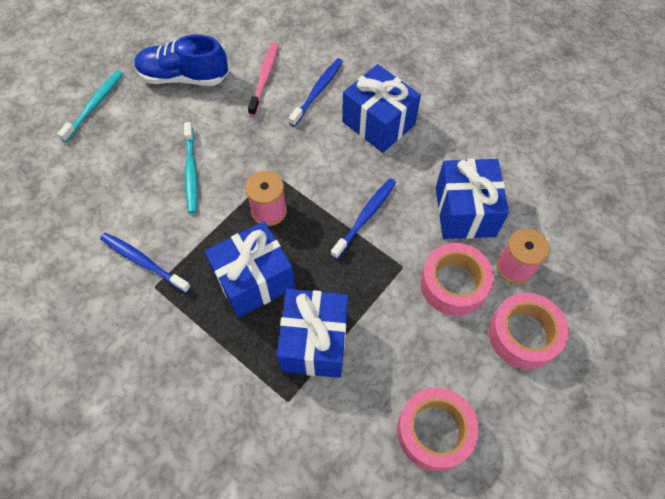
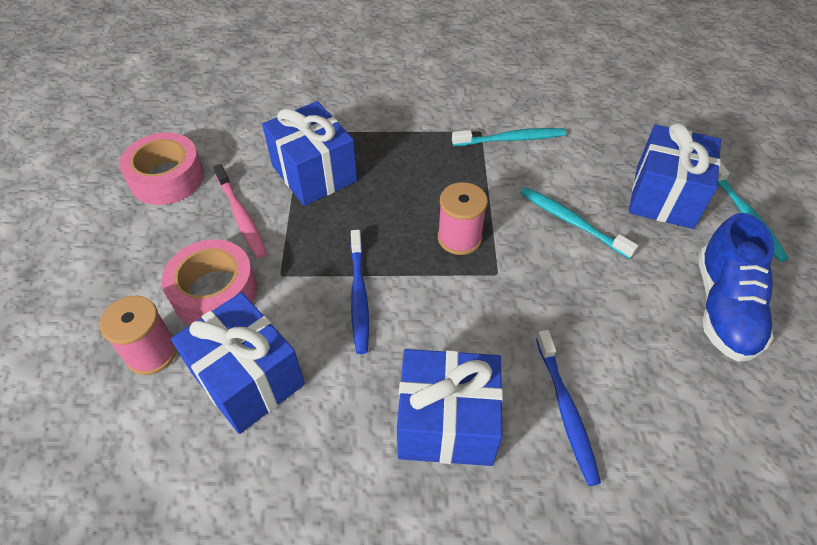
camera: 140 degrees right, 10 degrees down
blue toothbrush [100,233,191,293] -> turquoise toothbrush [452,128,566,146]
blue shoe [134,35,228,86] -> blue shoe turned 135 degrees clockwise [698,213,775,362]
blue gift [204,221,295,318] -> blue gift moved to [629,123,721,229]
pink toothbrush [248,42,279,116] -> pink toothbrush moved to [213,164,267,259]
pink tape [489,293,569,370] -> none

